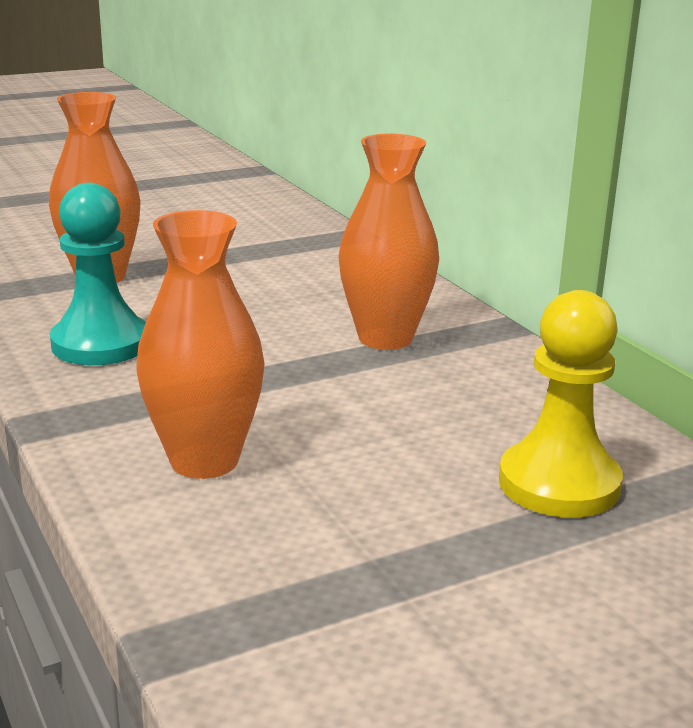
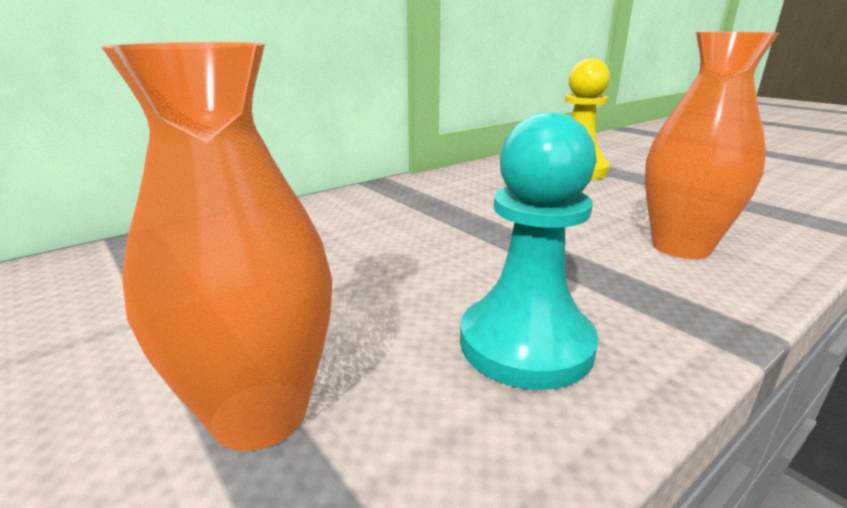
camera: 100 degrees left, 0 degrees up
orange vase [338,134,439,350] -> none

